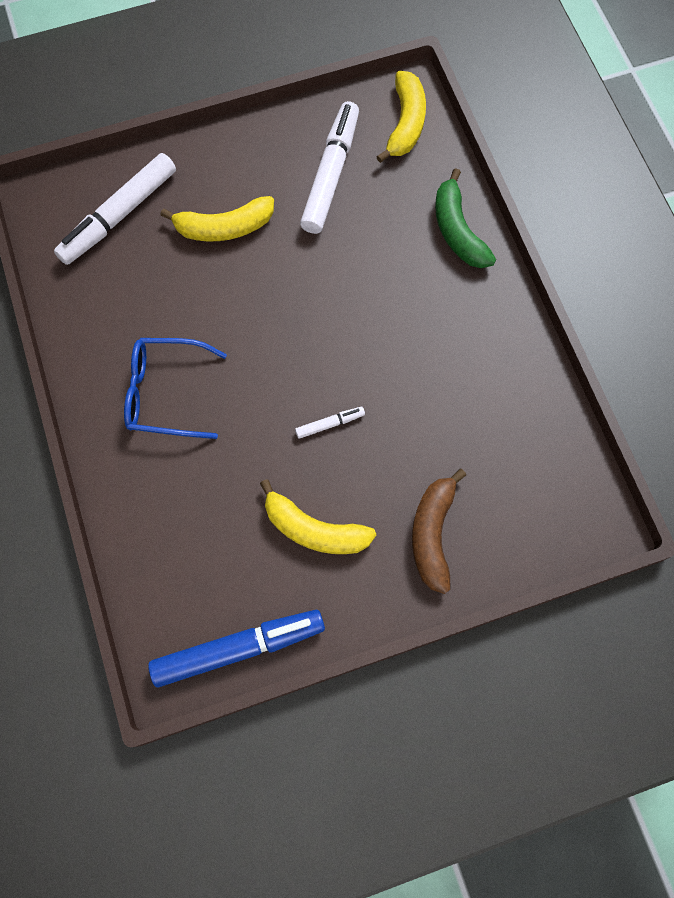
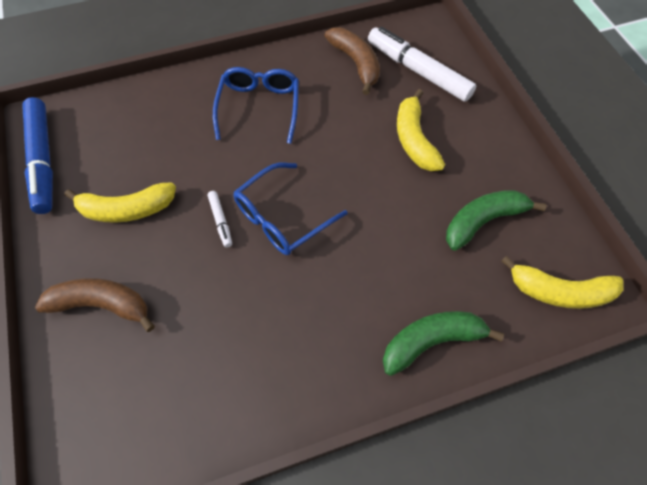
camera: 90 degrees right, 10 degrees down
yellow banana [260,479,376,554] -> yellow banana turned 120 degrees counterclockwise [65,182,176,223]
white marker [300,101,359,234] -> green banana [446,190,546,251]
none -> blue glasses [234,162,348,255]
none -> brown banana [324,28,380,95]

